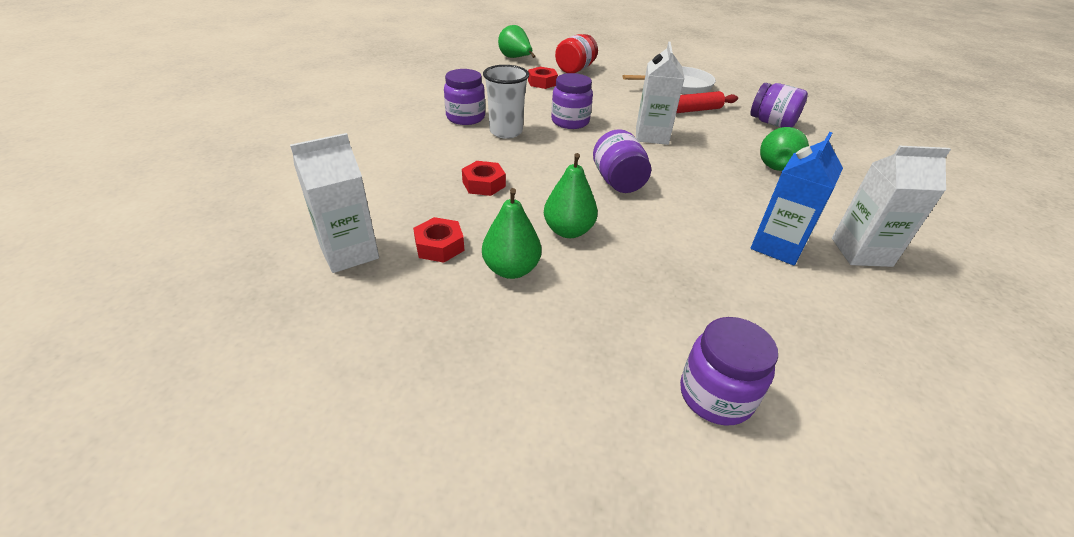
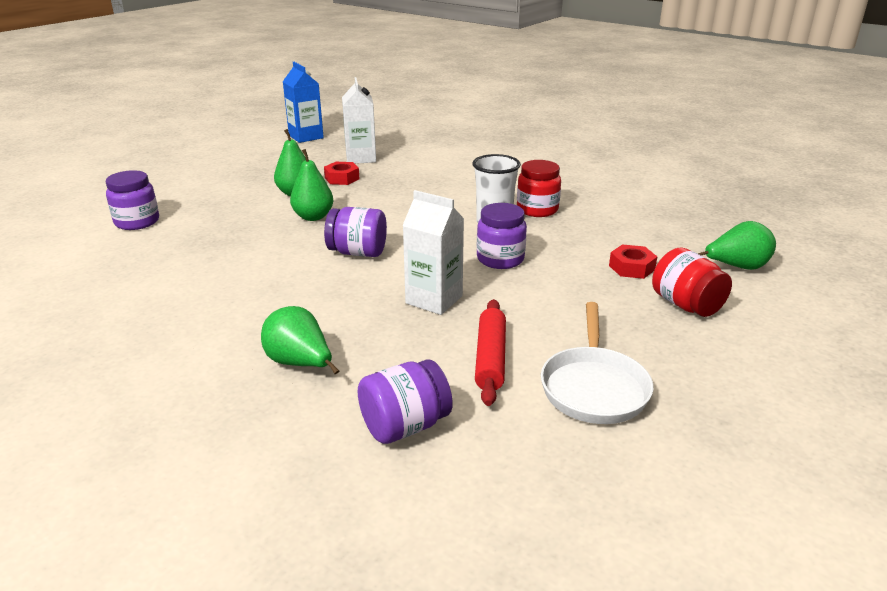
camera: 115 degrees right, 10 degrees down
purple jar [444,69,485,125] -> red jar [517,160,561,217]
red nut [462,161,506,196] -> none
blue carton [751,132,843,266] -> blue carton moved to [283,62,324,143]
white carton [832,146,951,267] -> none

